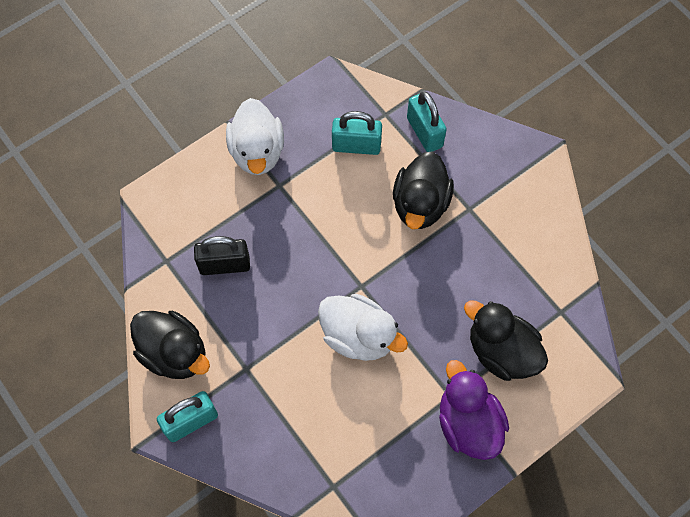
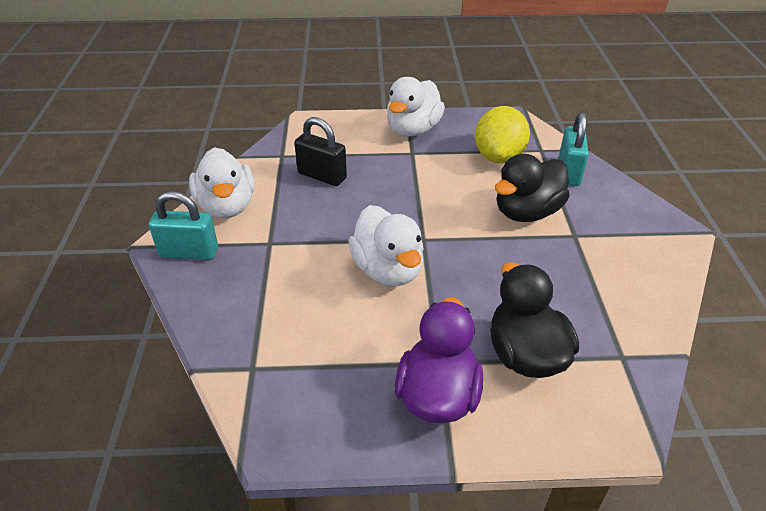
camera: 35 degrees right, 25 degrees down
black duck [130,311,210,379] -> white duck [189,147,254,218]
turquoise padlock [332,111,382,155] -> yellow lemon [475,106,530,163]

